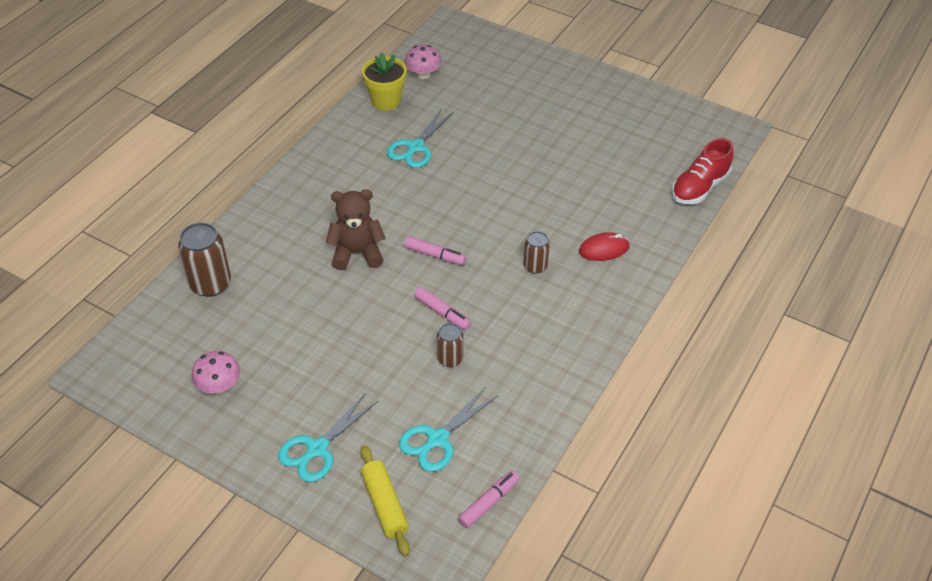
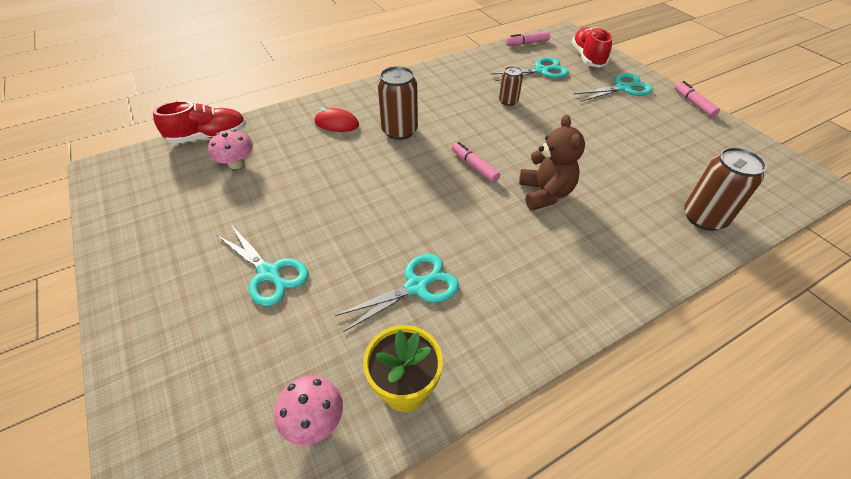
camera: 150 degrees left, 0 degrees up
pink mushroom [192,351,240,393] -> pink mushroom moved to [208,129,253,169]
brown teddy bear [326,189,386,270] -> brown teddy bear turned 120 degrees counterclockwise [519,115,585,210]
yellow rolling pin [361,445,410,556] -> red shoe [572,27,612,68]
pink marker [414,287,471,330] -> pink marker moved to [675,81,720,117]
brown can [524,231,550,274] -> brown can [377,66,418,140], size x1.71
none -> turquoise scissors [217,226,308,306]

